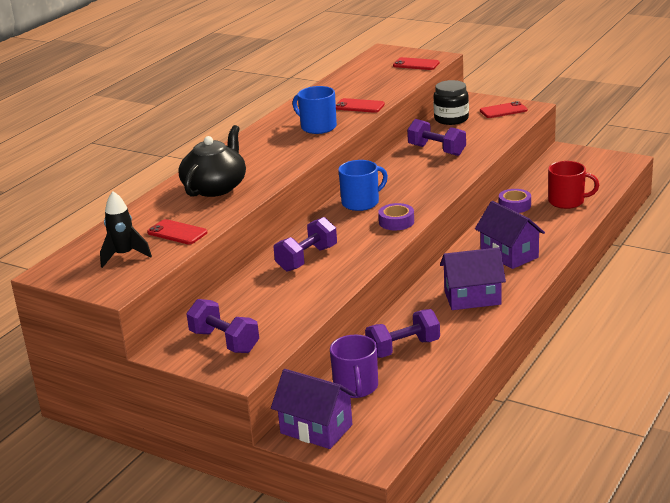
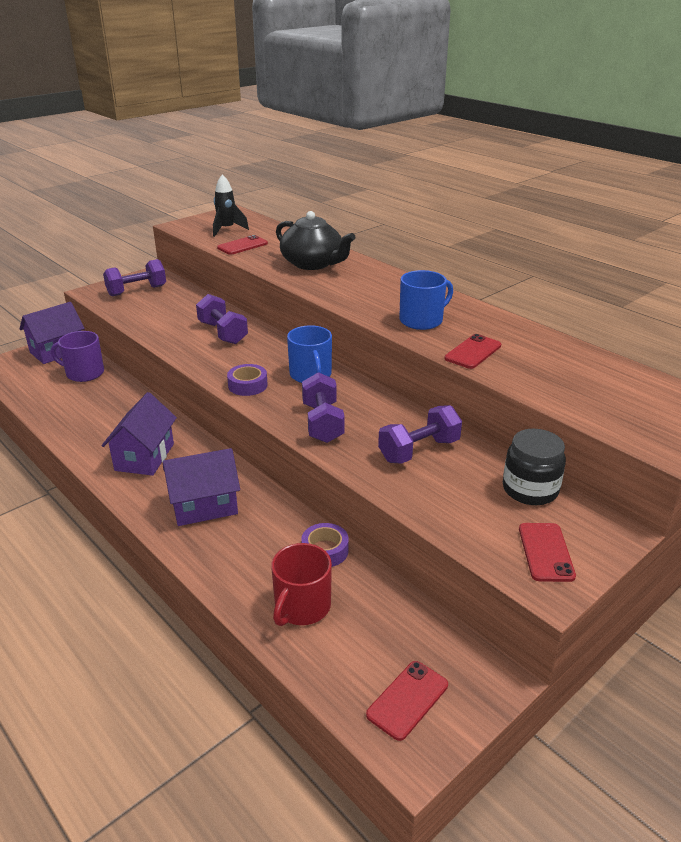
camera: 105 degrees right, 5 degrees up
purple dumbbell [365,309,440,358] -> purple dumbbell moved to [302,372,345,443]
red phone [393,57,440,70] -> red phone moved to [366,661,448,741]

